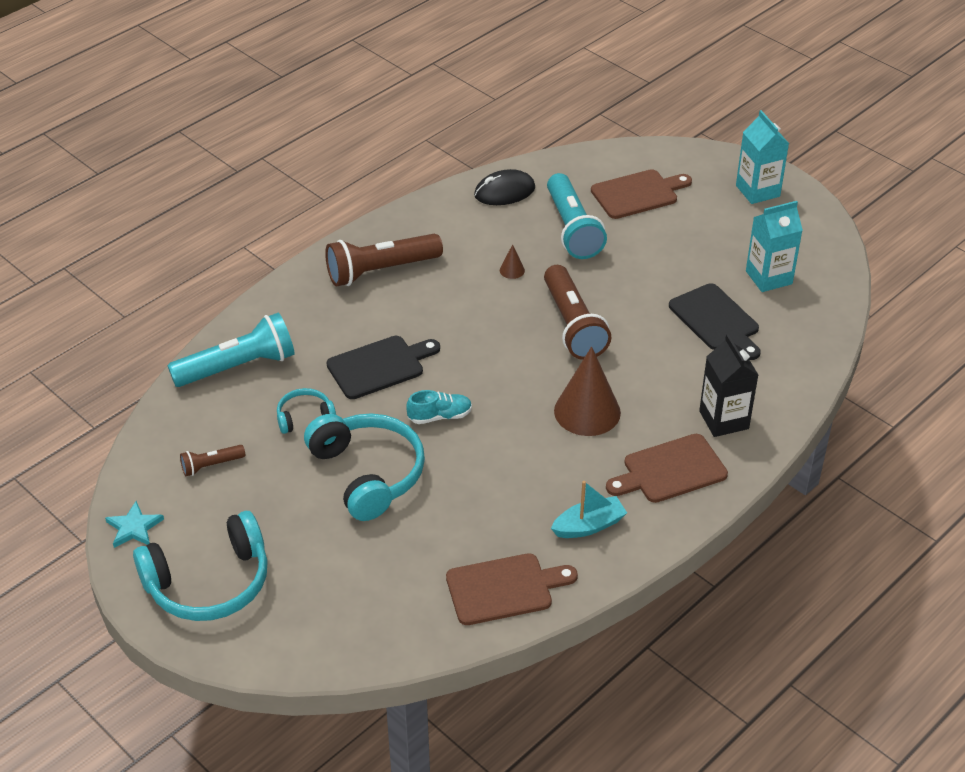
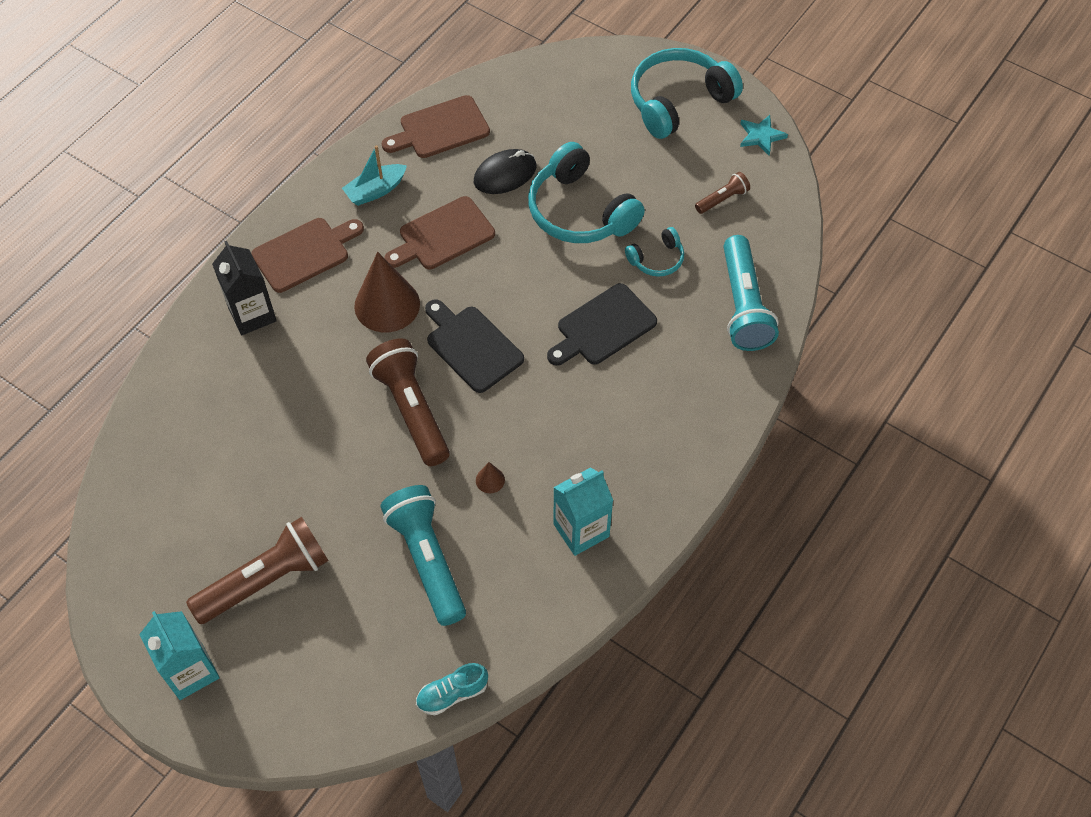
camera: 170 degrees right, 15 degrees up
turquoise flashlight [168,313,295,387] -> turquoise flashlight turned 60 degrees counterclockwise [724,235,779,351]
brown flashlight [325,234,443,287] -> brown flashlight moved to [186,517,329,624]
turquoise shoe [406,390,472,424] -> turquoise shoe moved to [416,663,488,715]
black mouse [474,169,535,205] -> black mouse moved to [474,149,536,194]
brown cutting board [591,169,692,219] -> brown cutting board moved to [384,196,495,269]
black cutting board [669,283,761,360] -> black cutting board moved to [425,299,524,393]
turquoise carton [746,201,803,292] -> turquoise carton moved to [553,467,613,556]

